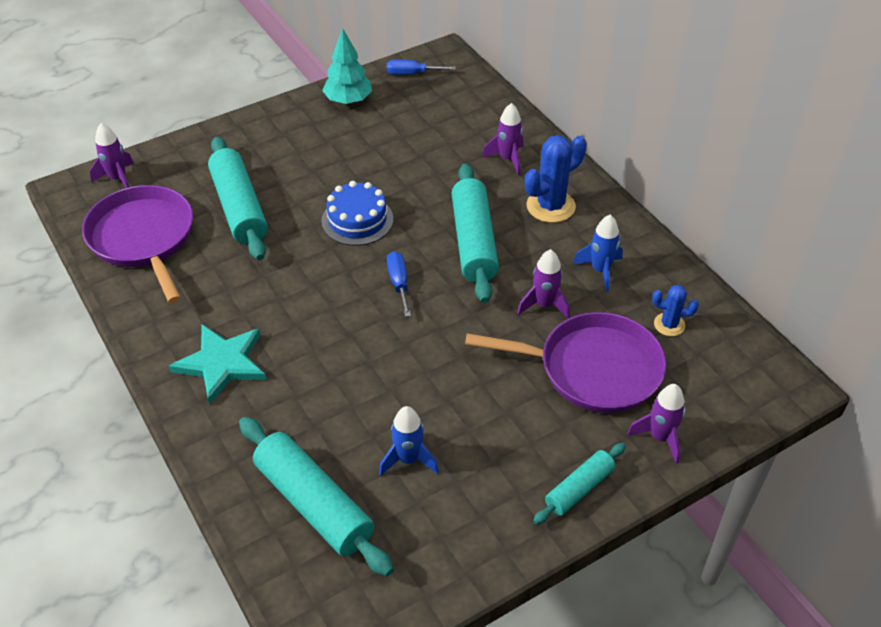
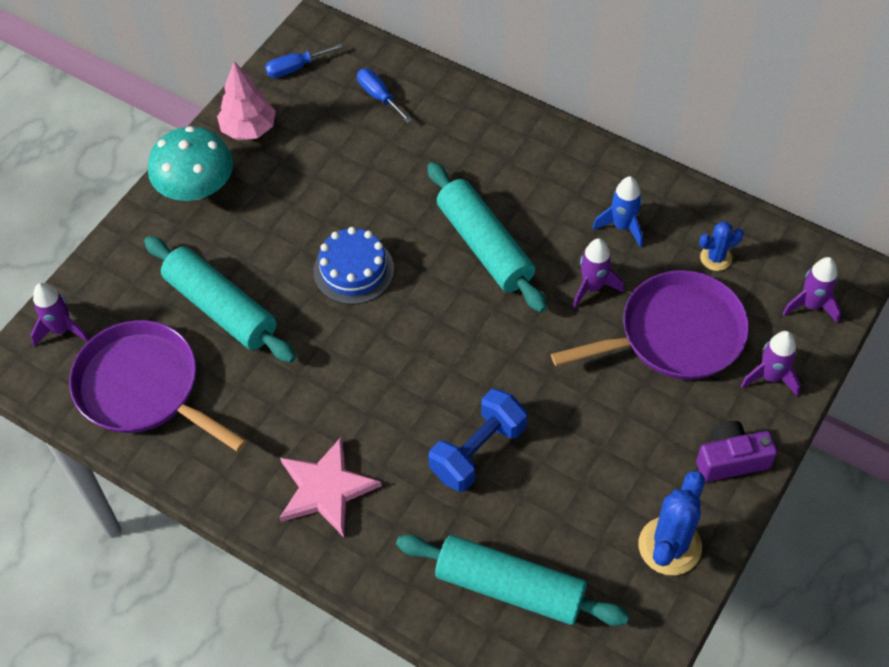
camera: 25 degrees left, 10 degrees up
turquoise star [169,324,267,405] -> pink star [279,436,382,537]
turquoise tree [322,28,372,104] -> pink tree [217,62,276,140]
blue rocket [379,406,439,476] -> none
blue screwdriver [387,251,411,317] -> blue screwdriver moved to [357,69,412,123]
purple rocket [482,103,524,175] -> purple rocket moved to [782,257,841,324]
blue cactus [525,135,587,223] -> blue cactus moved to [639,471,705,575]
turquoise rolling pin [533,443,626,525] -> purple camera [696,421,777,482]
none -> turquoise mushroom [148,126,233,201]
none -> blue dumbbell [429,389,527,492]

